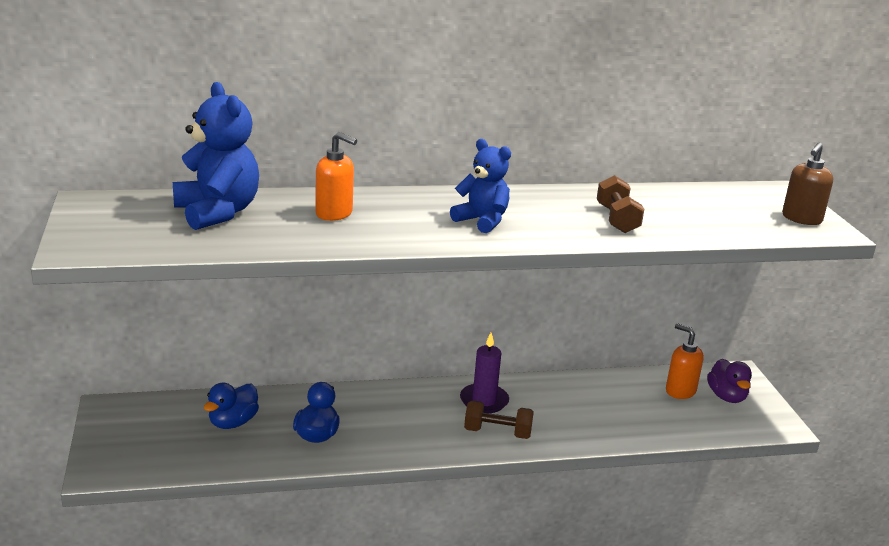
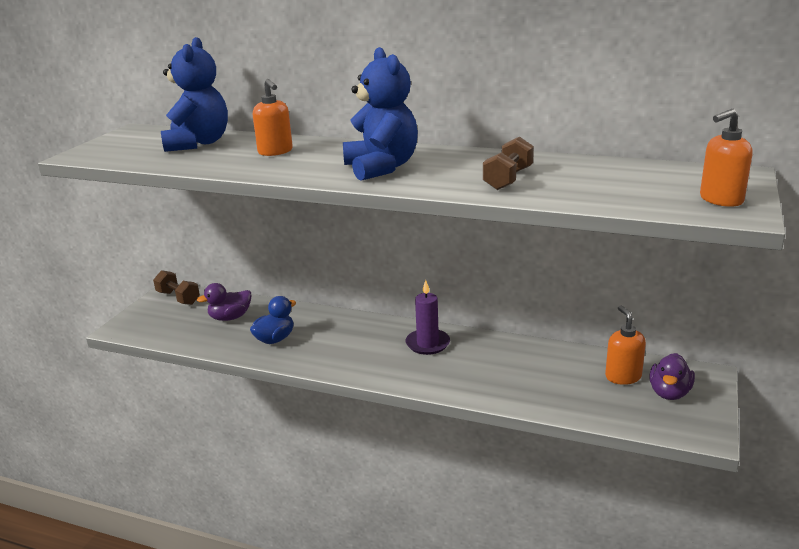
camera: 35 degrees right, 0 degrees up
blue duck [204,383,259,429] -> purple duck [197,283,251,321]
blue teddy bear [450,139,511,233] -> blue teddy bear [343,47,418,181], size x1.53
brown dumbbell [464,400,534,439] -> brown dumbbell moved to [153,270,200,305]
brown soap dispenser [782,143,833,225] -> orange soap dispenser [700,109,753,207]

